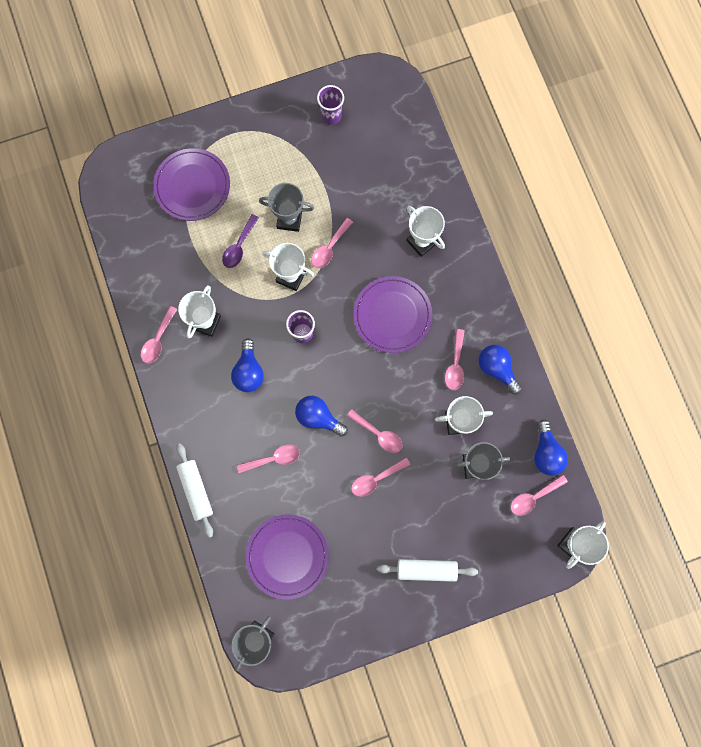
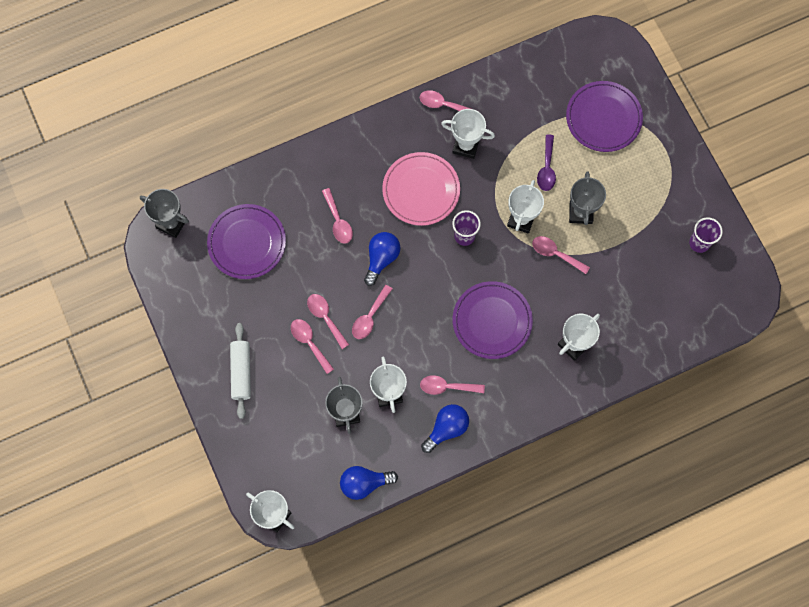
camera: 85 degrees right, 5 degrees down
white rolling pin [176,443,213,538] -> none
purple spoon [222,214,259,268] -> purple spoon turned 105 degrees counterclockwise [537,134,556,191]
blue light bulb [231,339,264,392] -> pink plate [382,152,460,226]
pink spoon [510,475,568,516] -> pink spoon moved to [291,319,334,374]

